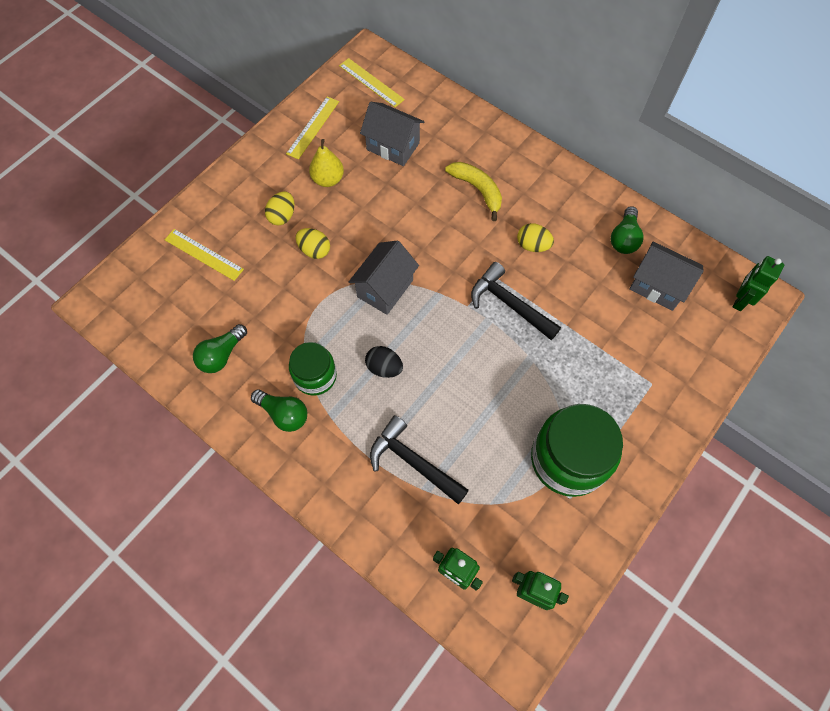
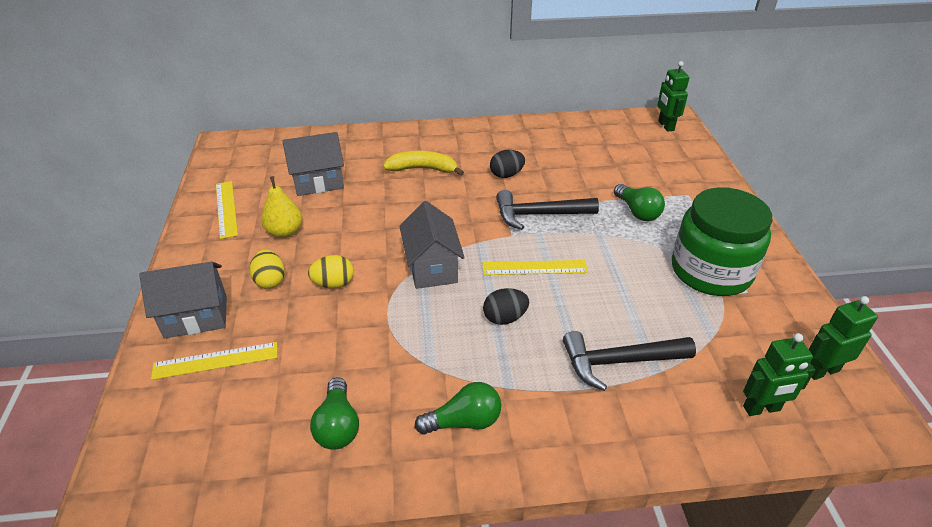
camera: 45 degrees left, 25 degrees down
green jar [289,342,337,396] -> none
yellow ruler [339,58,405,107] -> yellow ruler moved to [482,260,588,275]
yellow egg [517,223,554,252] -> black egg [490,150,525,178]
green light bulb [611,206,644,254] -> green light bulb moved to [614,184,665,221]
grey house [629,241,704,311] -> grey house moved to [139,261,227,339]

